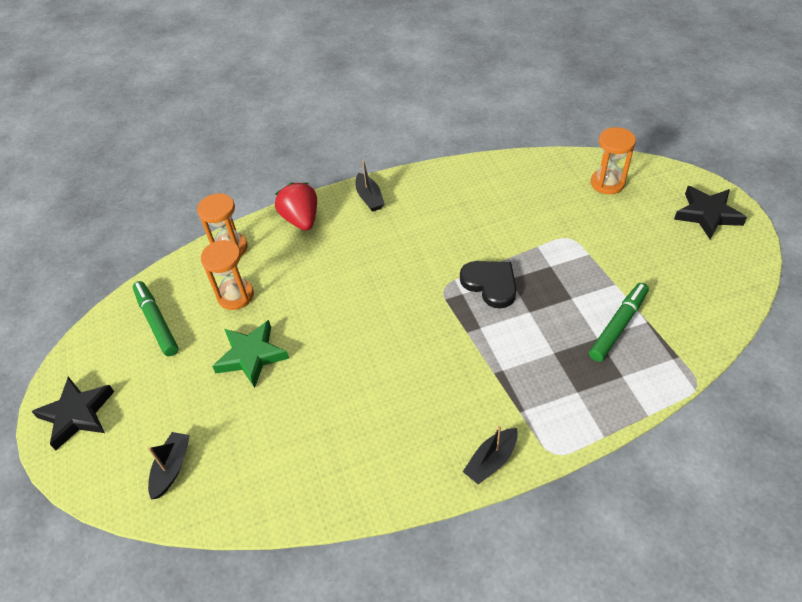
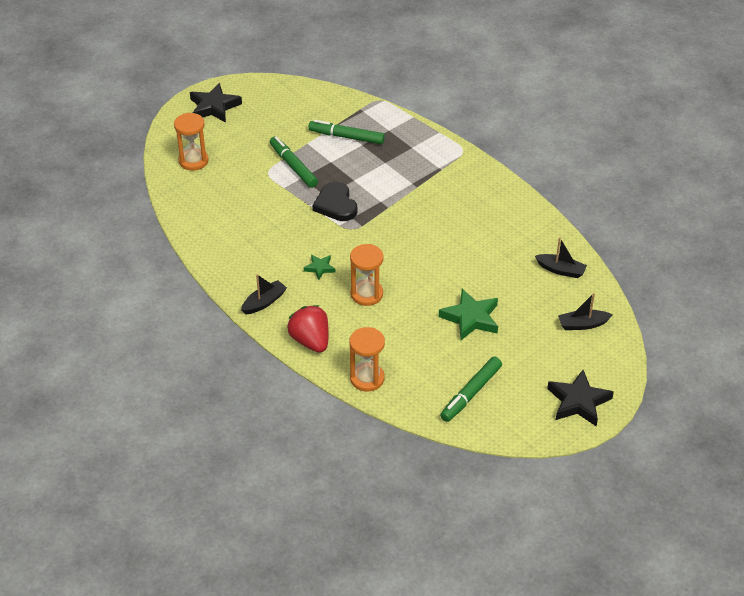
camera: 115 degrees left, 5 degrees down
orange hourglass [201,240,254,310] -> orange hourglass moved to [350,244,384,306]
red strawberry [275,182,317,231] -> red strawberry turned 105 degrees clockwise [287,305,329,353]
black heart [460,261,516,309] -> black heart turned 45 degrees counterclockwise [312,182,358,221]
black boat [463,426,518,484] -> black boat moved to [535,237,587,278]
none -> green marker [270,136,318,188]
none -> green star [304,255,335,280]

